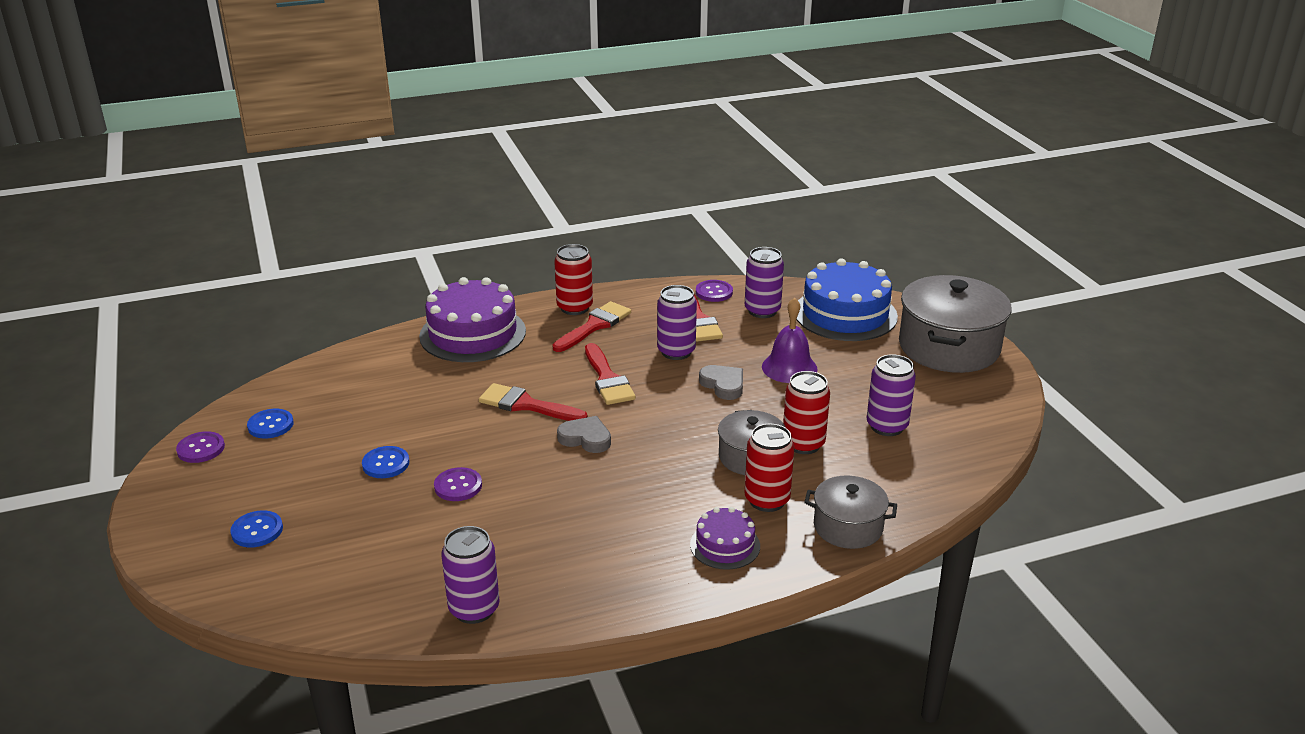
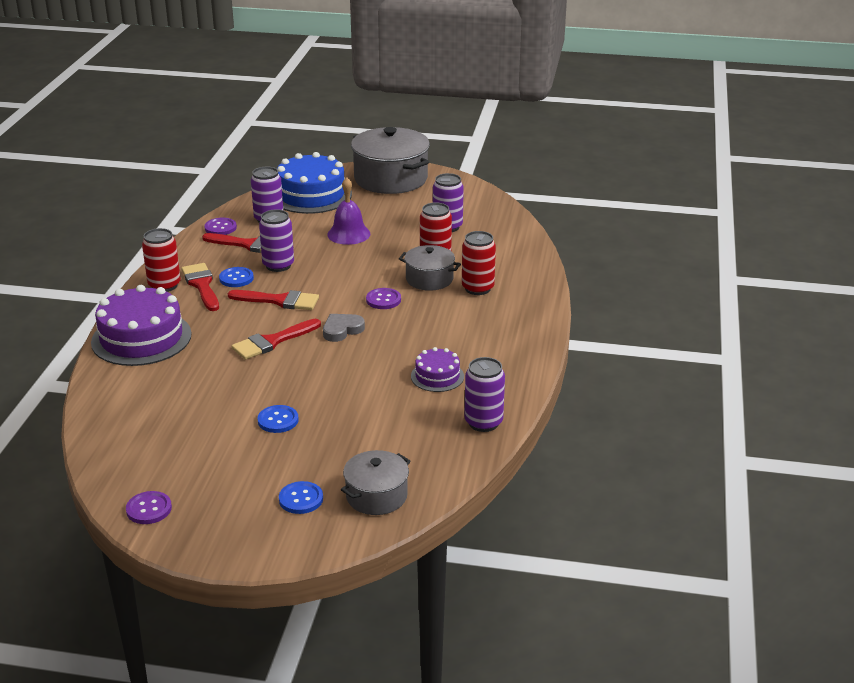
camera: 60 degrees left, 0 degrees up
blue button [247,409,294,438] -> blue button moved to [219,267,254,287]
purple button [434,467,482,501] -> purple button moved to [366,288,401,309]
purple cake [690,507,760,570] -> purple cake moved to [411,347,464,392]
grey heart [699,365,743,400] -> none
grey pot [804,476,897,549] -> grey pot moved to [341,450,411,515]

